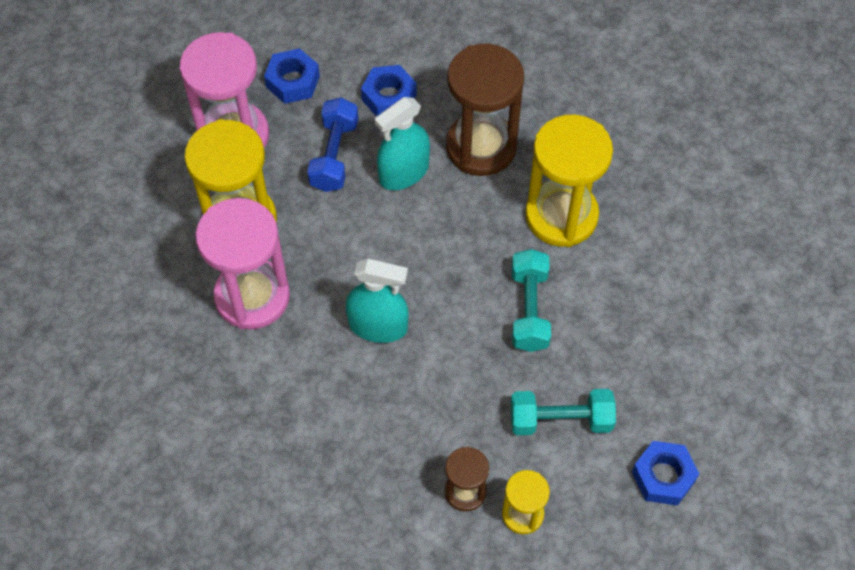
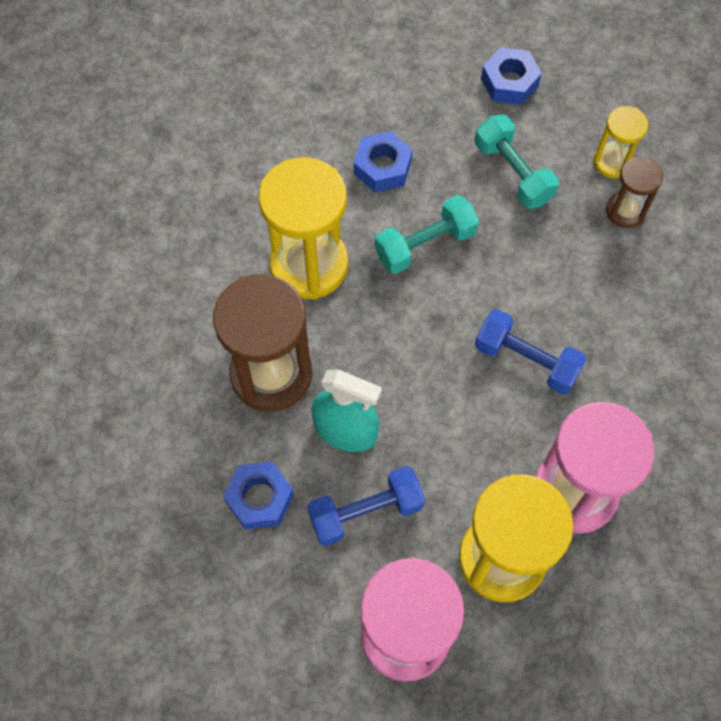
camera: 120 degrees left, 5 degrees up
blue nut [264,48,320,104] -> blue nut moved to [354,131,412,192]
turquoise spray bottle [346,259,408,343] -> blue dumbbell [475,309,587,394]

